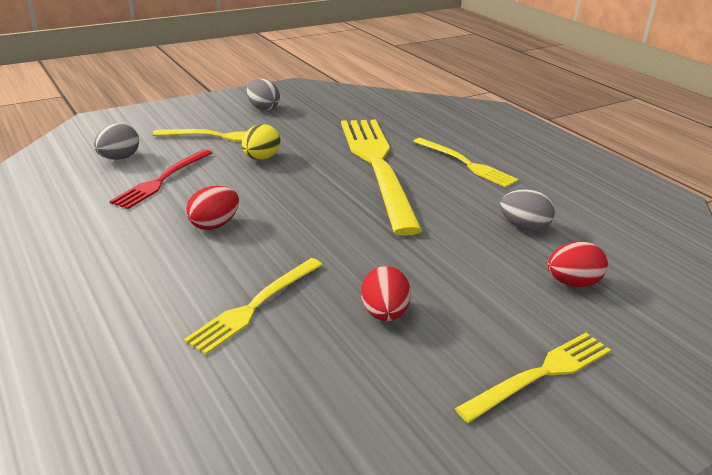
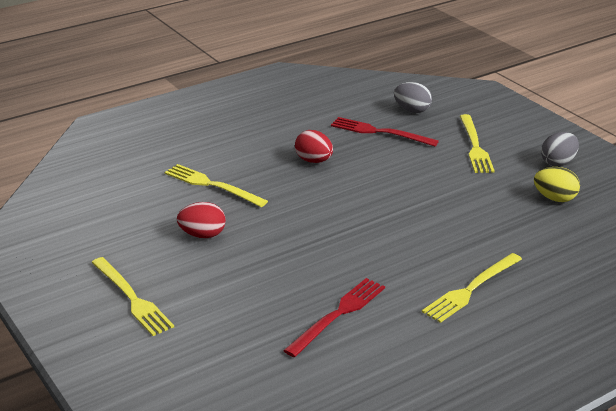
camera: 90 degrees right, 0 degrees up
yellow egg [242,124,281,160] -> yellow egg moved to [534,167,580,202]
yellow fork [341,120,423,236] -> none
grey egg [500,189,555,231] -> red fork [283,278,385,357]
red egg [548,241,608,287] -> none

